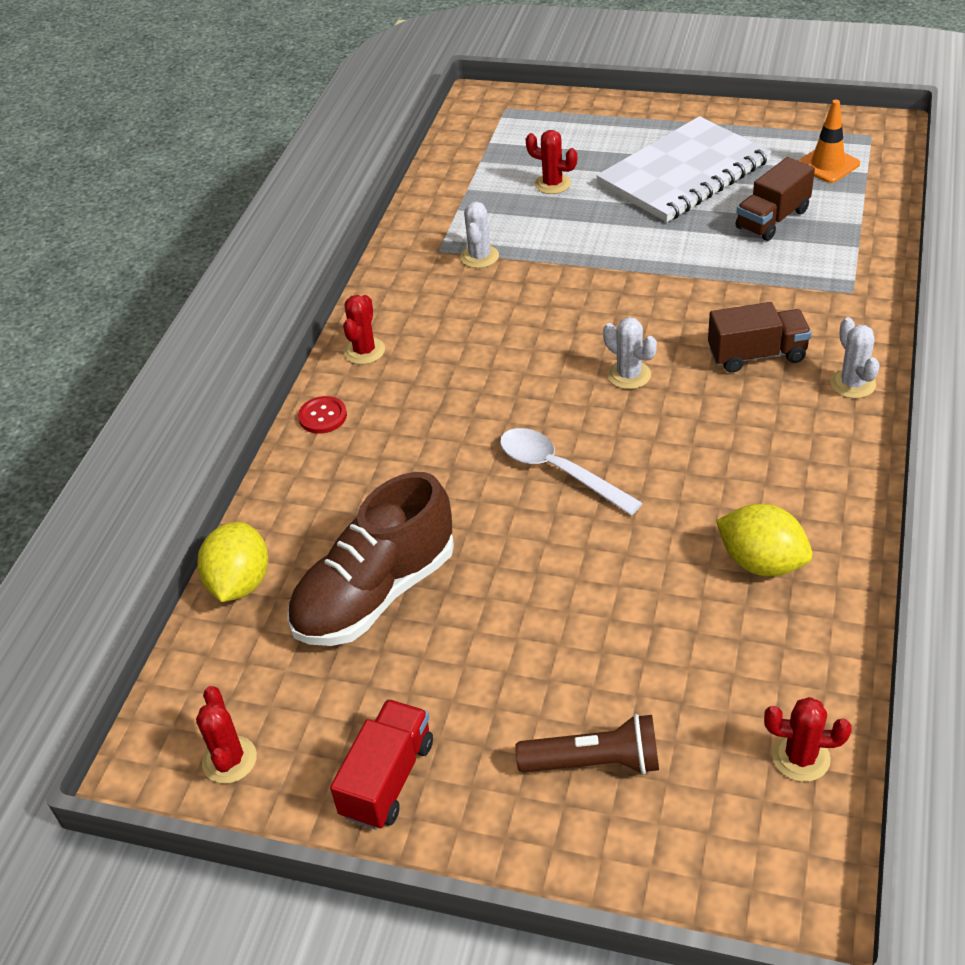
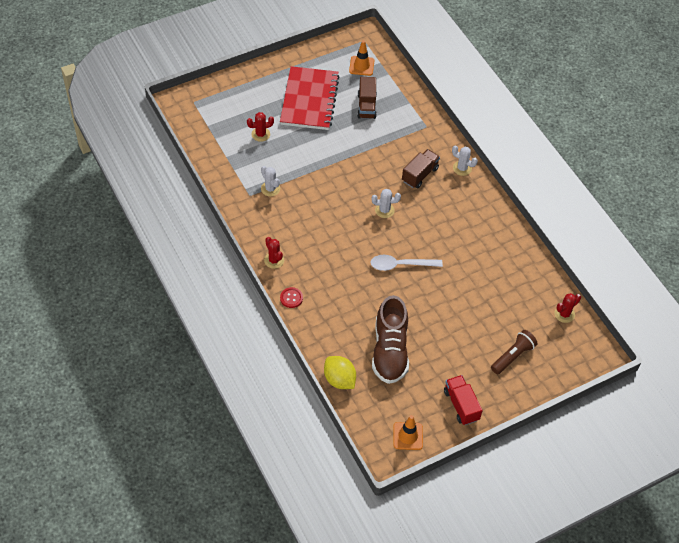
camera: 50 degrees left, 10 degrees up
red cactus [196,686,257,784] -> orange traffic cone [393,415,423,450]
white notebook [596,116,771,222] -> red notebook [280,66,340,130]
yellow lemon [716,504,812,576] -> none

